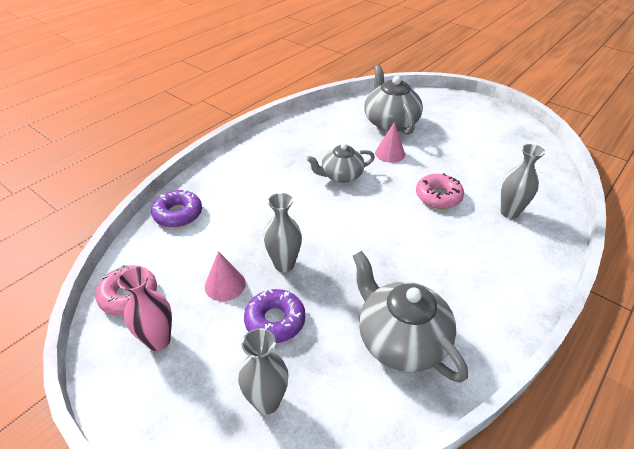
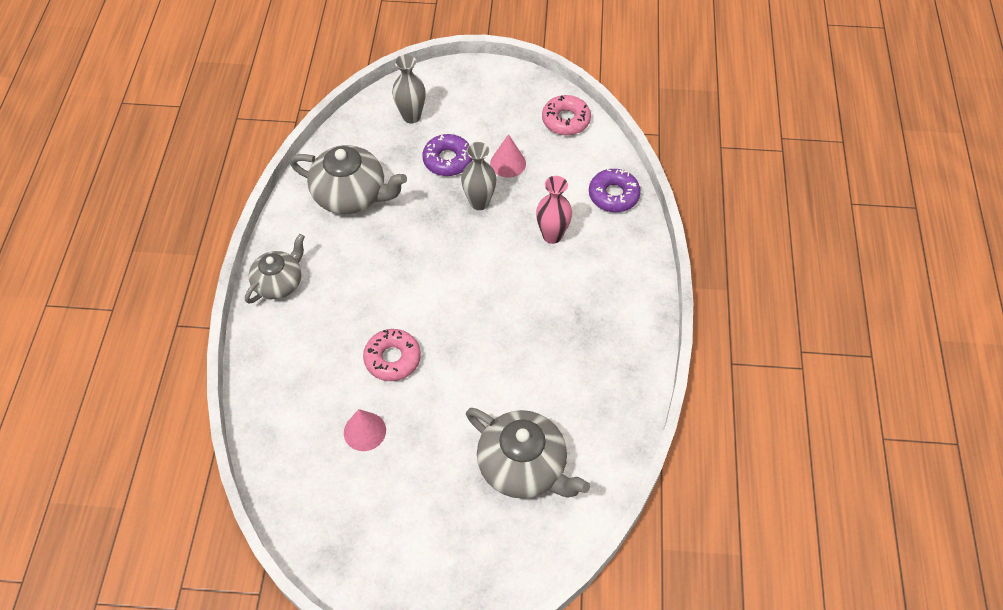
camera: 145 degrees right, 15 degrees up
pink vase [118,267,172,351] -> pink vase moved to [536,176,572,244]
grey teapot [307,143,375,183] -> grey teapot moved to [245,234,305,304]
pink cone [375,122,405,163] -> pink cone moved to [344,409,386,451]
grey vase [500,144,545,219] -> none

